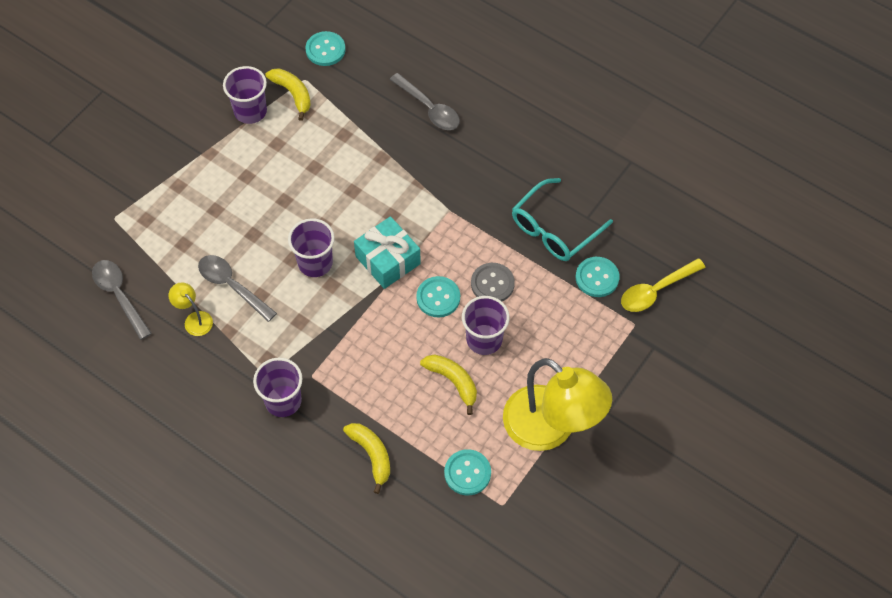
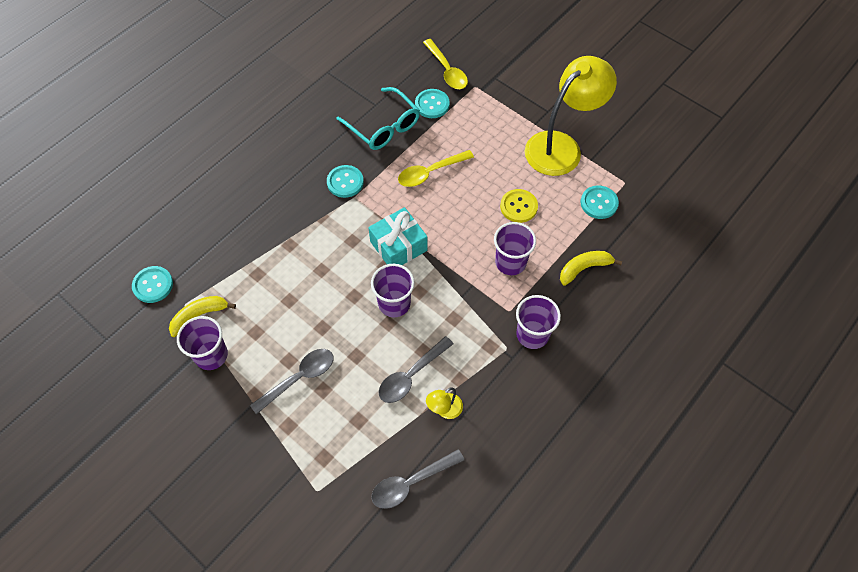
camera: 85 degrees left, 0 degrees up
grey spoon [390,73,460,130] -> grey spoon moved to [250,349,333,415]
turquoise button [416,276,460,317] -> turquoise button moved to [327,165,364,198]
yellow banana [420,355,477,415] -> yellow button [500,189,538,223]
purple cup [462,296,510,355] -> purple cup moved to [494,222,536,275]
grey button [471,263,515,301] -> yellow spoon [398,150,474,187]

